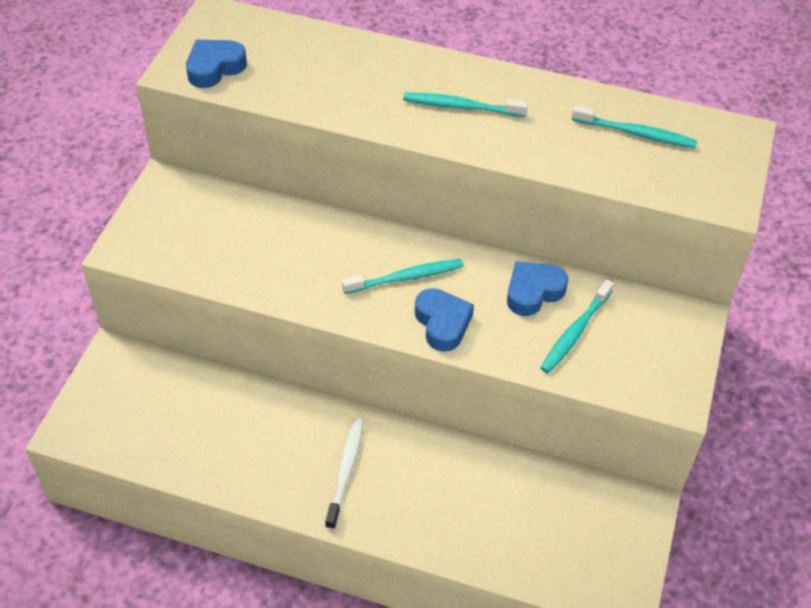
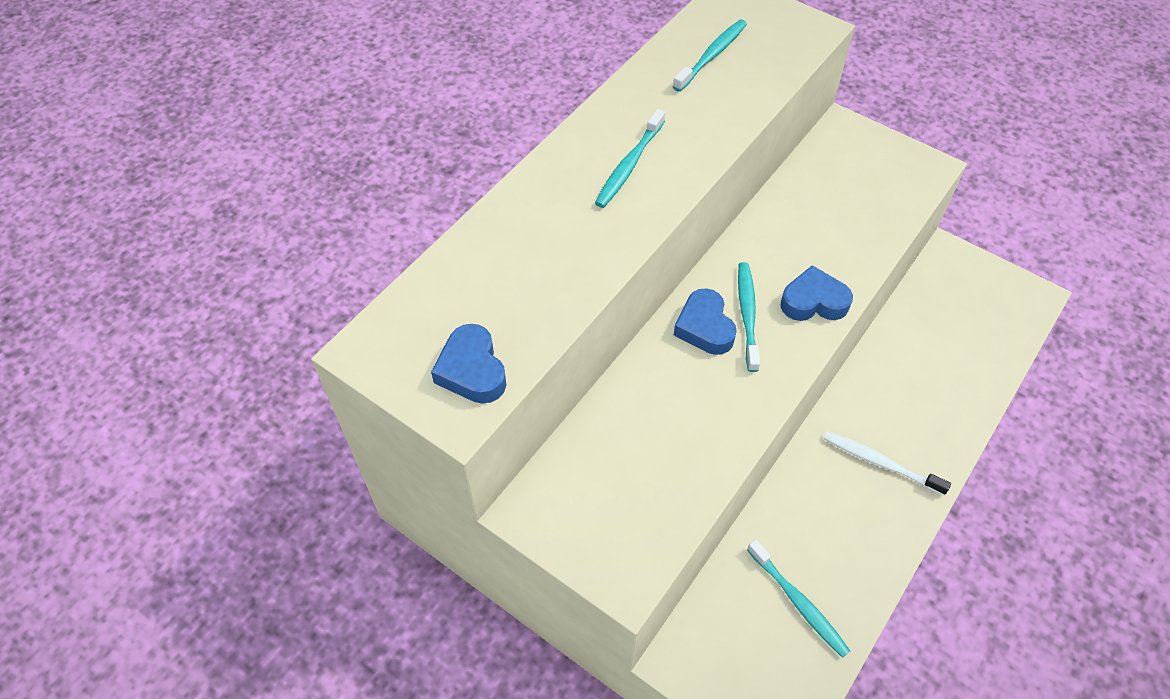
camera: 70 degrees left, 5 degrees up
blue heart [507,261,568,316] -> blue heart moved to [674,288,737,355]
turquoise toothbrush [540,279,614,373] -> turquoise toothbrush moved to [747,539,850,658]

